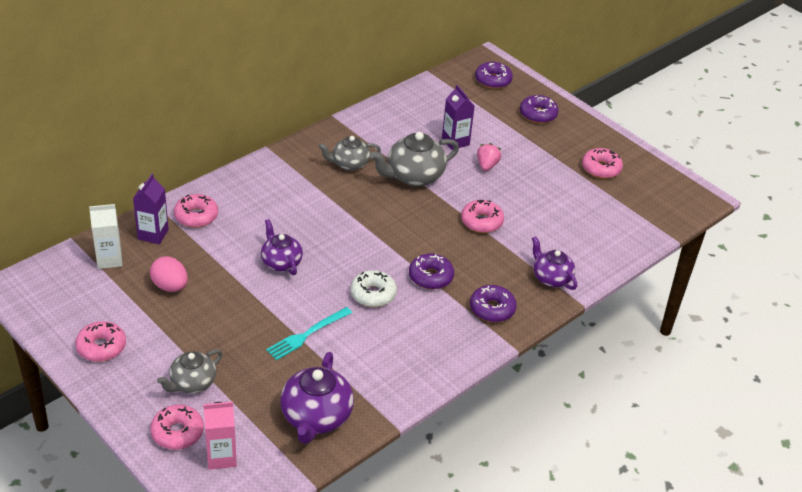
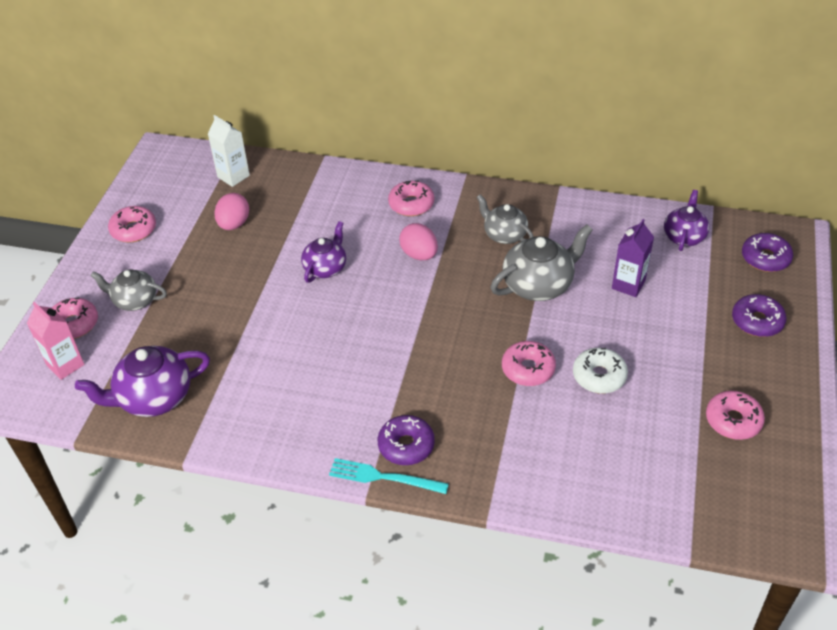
camera: 60 degrees right, 5 degrees up
purple carton [133,174,169,244] -> none
pink donut [174,194,218,228] -> pink donut moved to [388,181,434,216]
turquoise fork [266,307,352,360] -> turquoise fork moved to [329,458,449,494]
white donut [351,270,397,307] -> white donut moved to [573,348,628,394]
grey teapot [370,132,459,186] -> grey teapot turned 120 degrees clockwise [491,224,593,301]
purple donut [409,253,454,289] -> none
pink strawberry [477,143,501,171] -> none
purple teapot [532,236,577,290] -> purple teapot moved to [664,190,709,251]
none -> pink egg [399,223,438,260]

